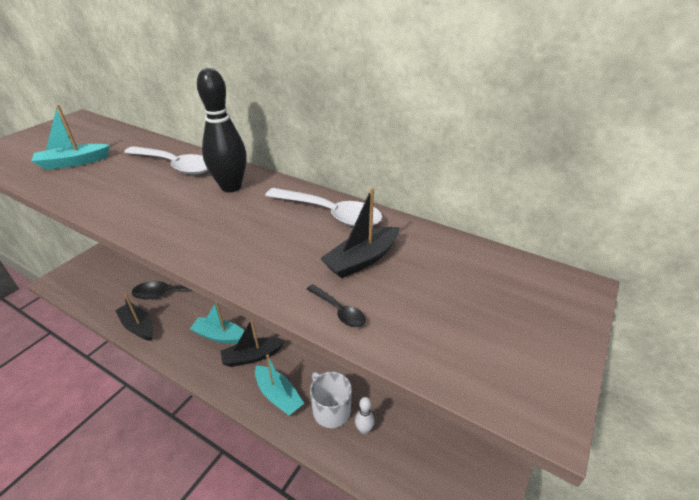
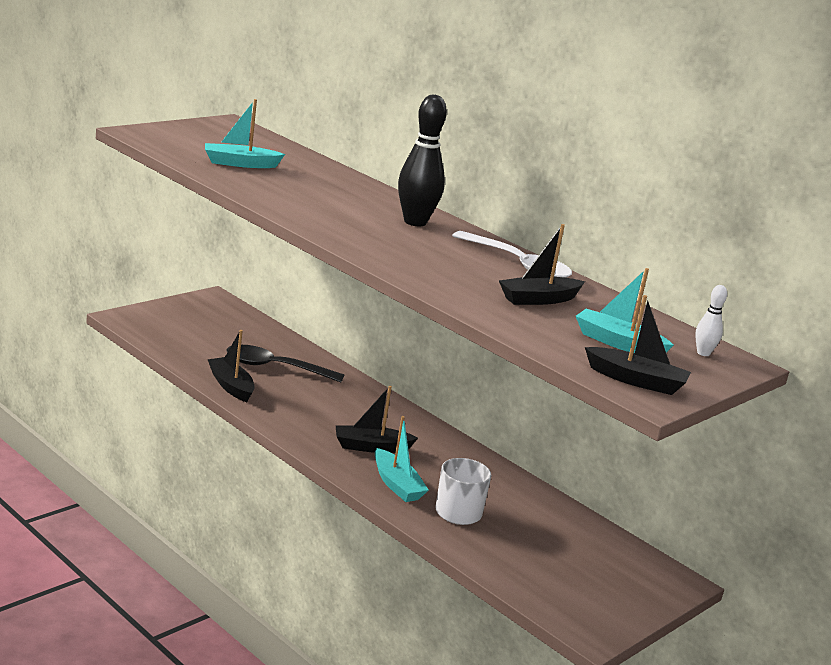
camera: 10 degrees right, 15 degrees down
white spoon [124,146,208,175] -> none
turquoise boat [190,302,245,344] -> turquoise boat moved to [576,268,674,353]
black spoon [306,284,366,327] -> none
white bowling pin [355,397,374,434] -> white bowling pin moved to [695,285,727,356]
none -> black boat [585,295,691,395]

